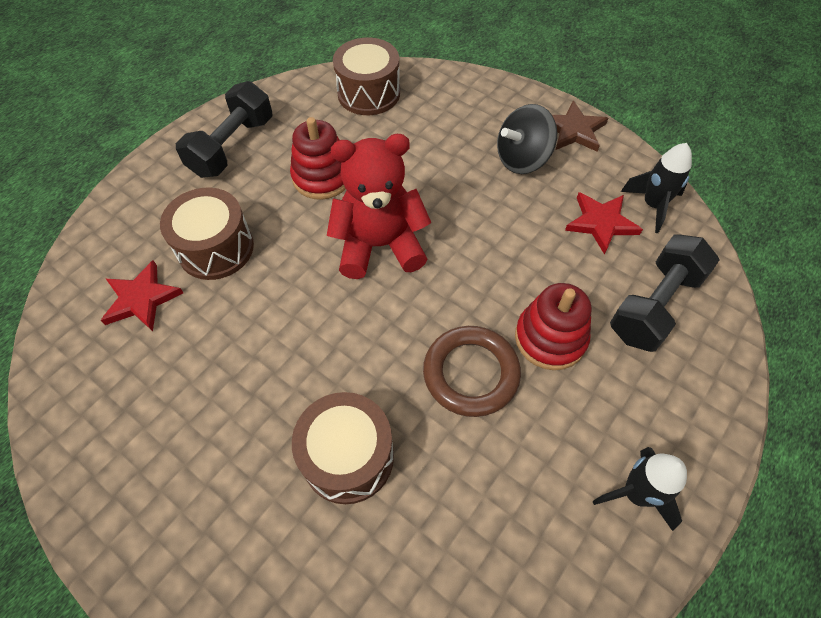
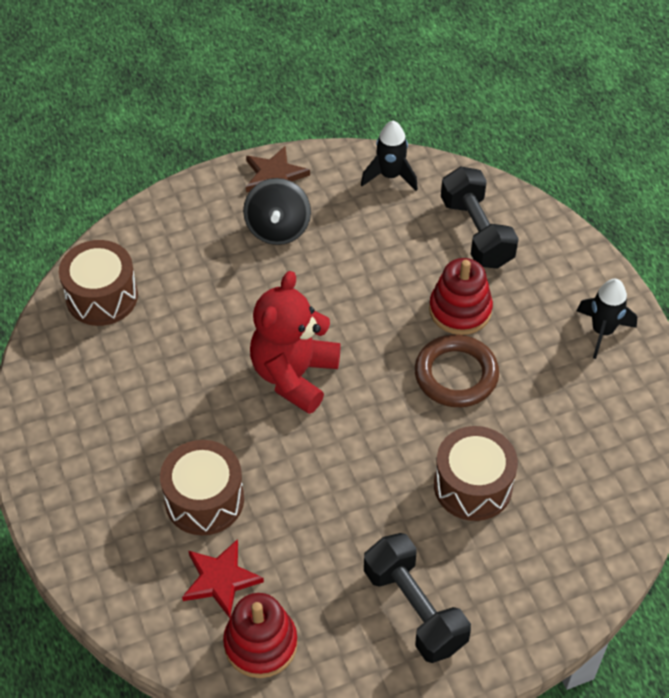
camera: 60 degrees left, 5 degrees down
black dumbbell [176,81,273,178] -> black dumbbell moved to [364,533,471,663]
red stacking toy [290,117,345,200] -> red stacking toy moved to [223,593,298,678]
red star [565,192,643,255] -> none

